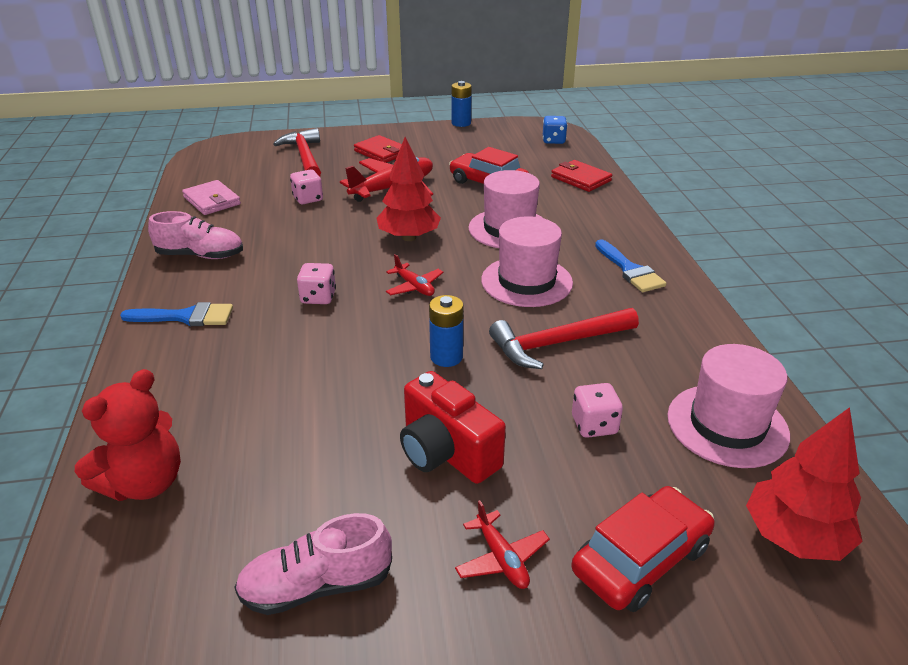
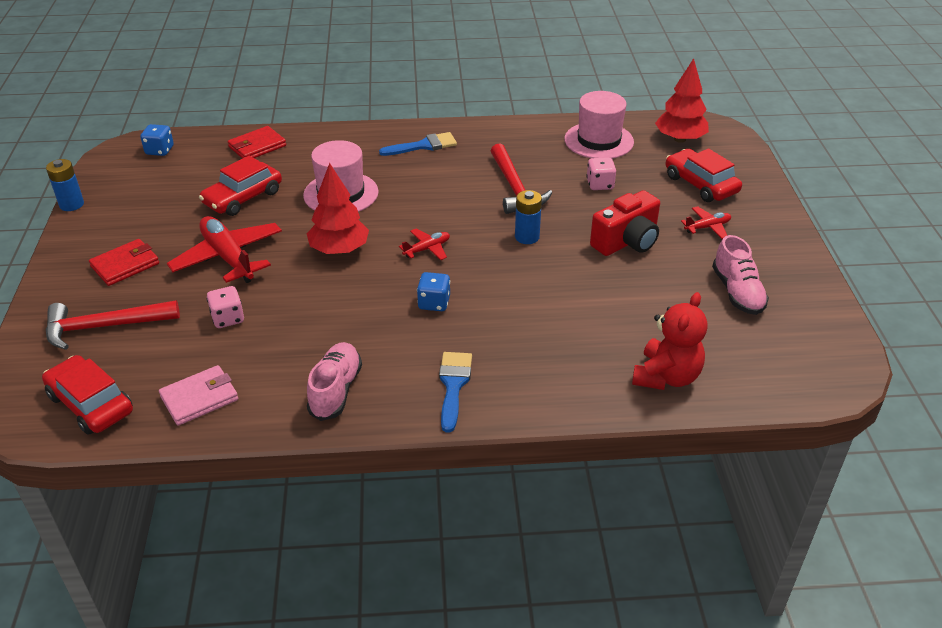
camera: 85 degrees left, 5 degrees up
red teddy bear [75,369,181,501] -> red teddy bear turned 75 degrees clockwise [632,292,707,390]
pink dice [297,263,336,304] -> blue dice [417,272,450,311]
pink hat [481,216,573,307] -> none
none -> red car [42,355,133,435]

